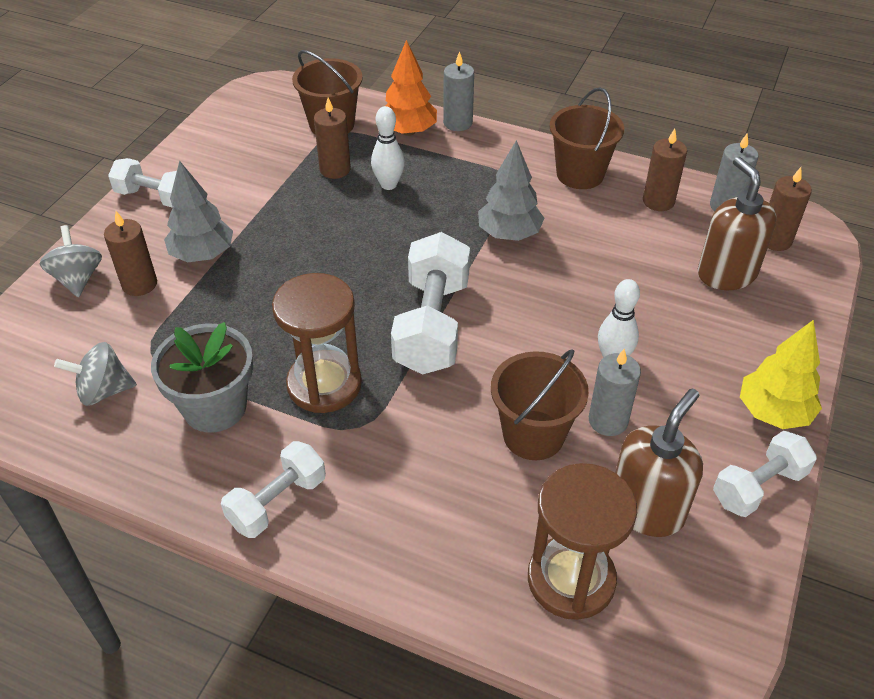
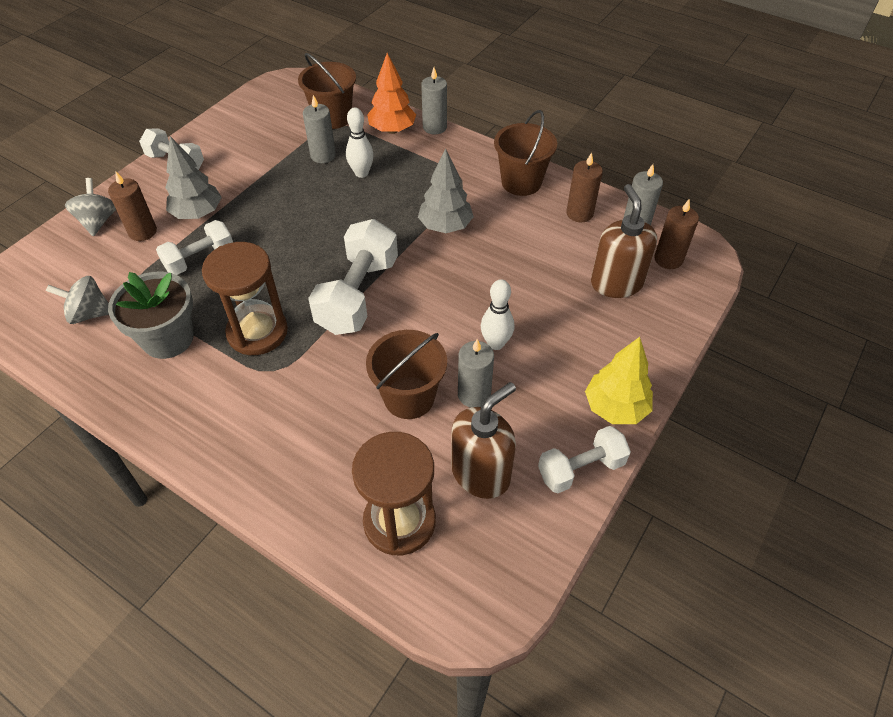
camera: 10 degrees right, 5 degrees up
white dumbbell [221,441,326,538] -> white dumbbell moved to [156,220,233,275]
brown candle [314,97,351,179] -> grey candle [303,95,336,163]

